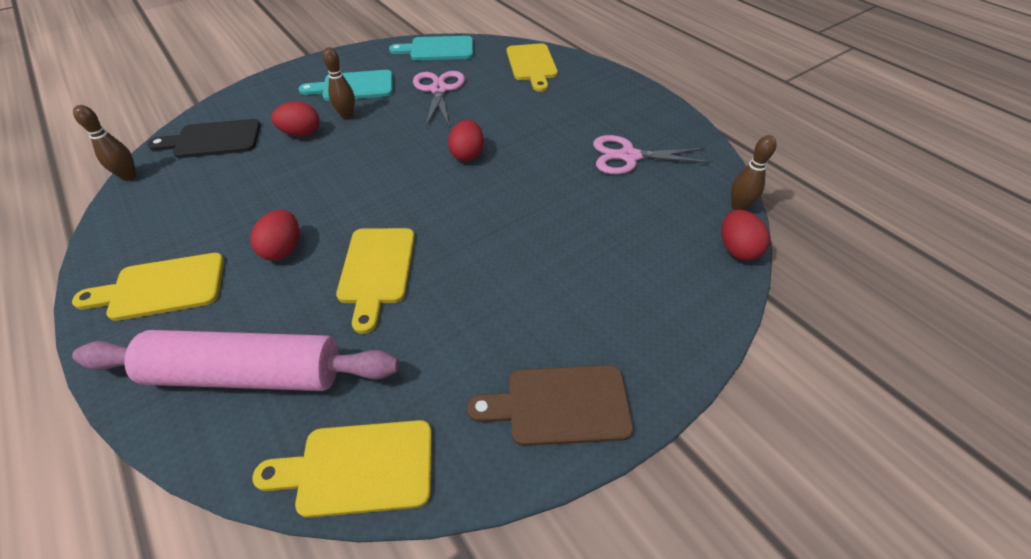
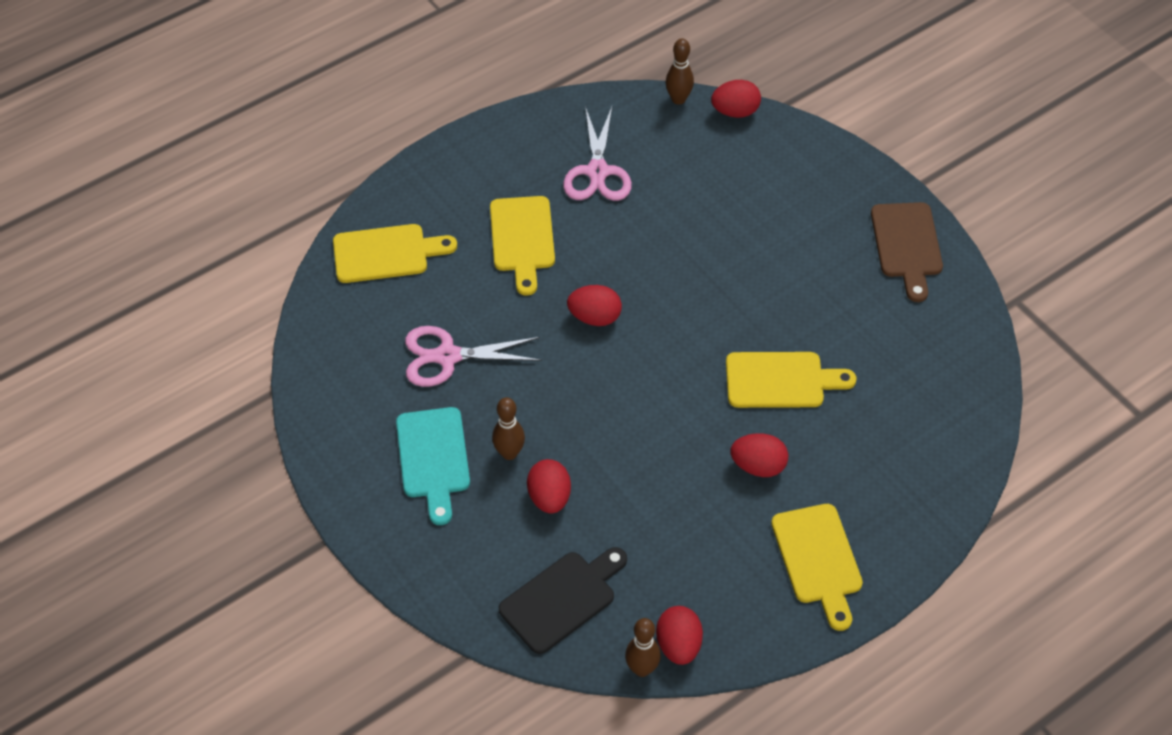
camera: 90 degrees left, 5 degrees up
pink rolling pin [72,330,399,391] -> none
black cutting board [148,119,261,158] -> black cutting board turned 120 degrees counterclockwise [499,547,627,654]
yellow cutting board [252,420,432,518] -> yellow cutting board moved to [490,196,555,296]
turquoise cutting board [389,36,473,60] -> none
none -> red egg [656,606,703,665]

